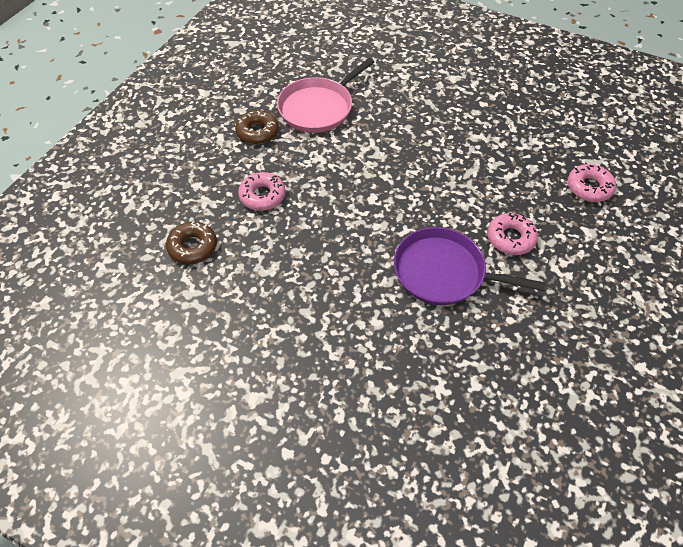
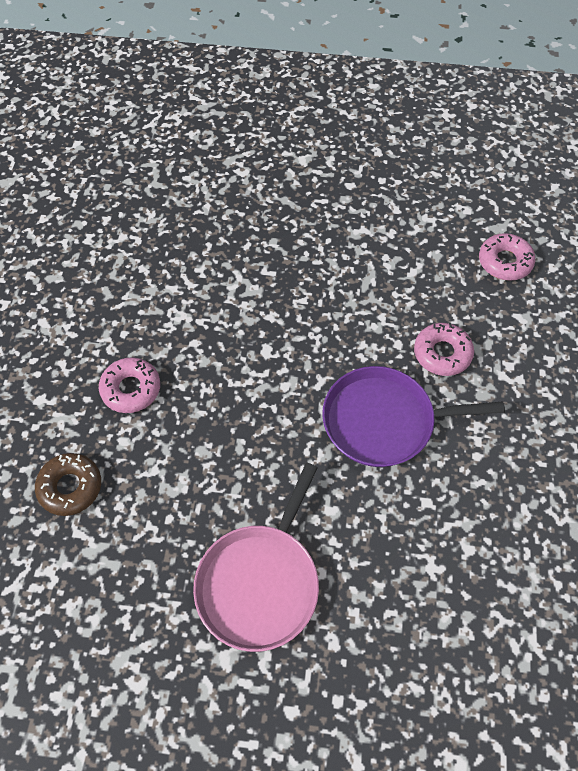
camera: 20 degrees left, 5 degrees up
brown donut [235,110,279,144] -> none
pink pan [277,58,374,133] -> pink pan moved to [193,463,319,652]

